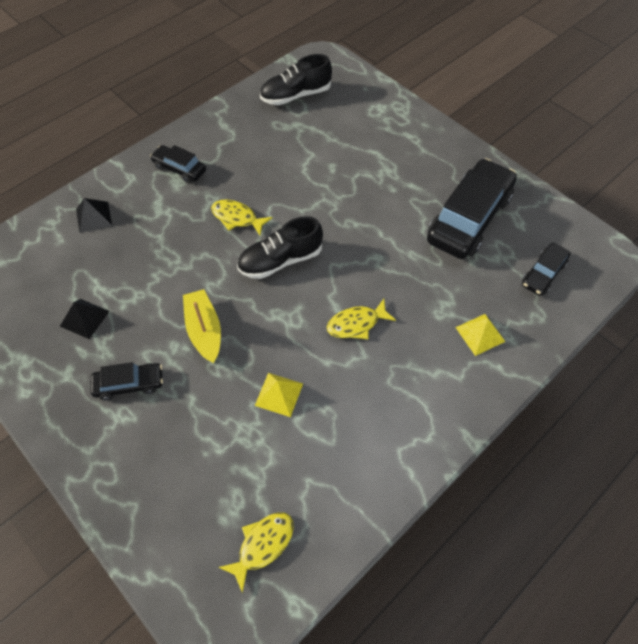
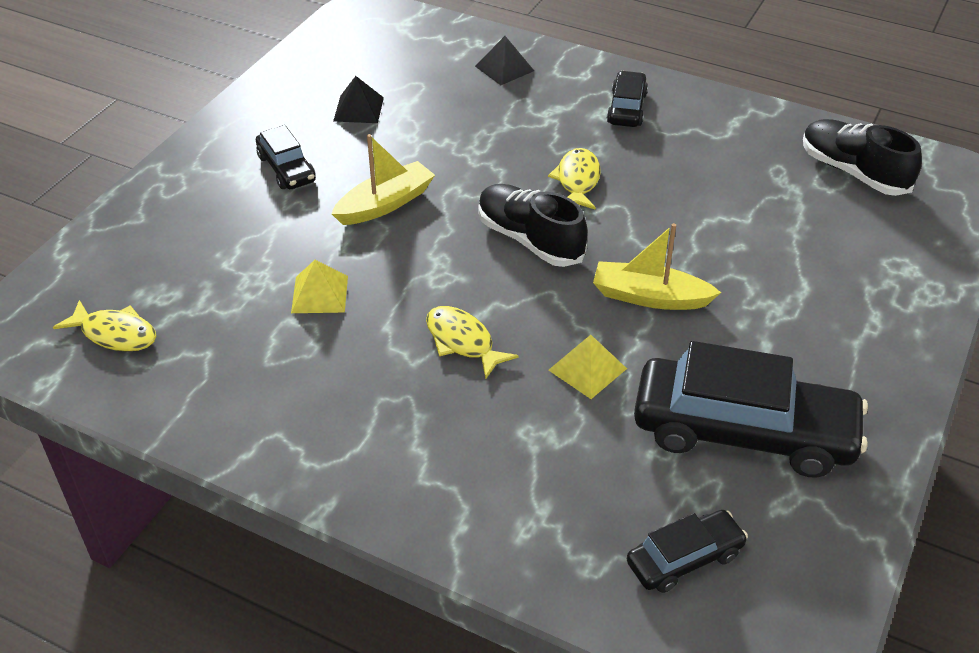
camera: 70 degrees right, 15 degrees down
yellow pyramid [455,314,505,356] -> yellow pyramid moved to [549,335,627,399]
black car [522,243,571,296] -> black car turned 135 degrees clockwise [627,510,748,593]
none -> yellow boat [593,223,721,310]

